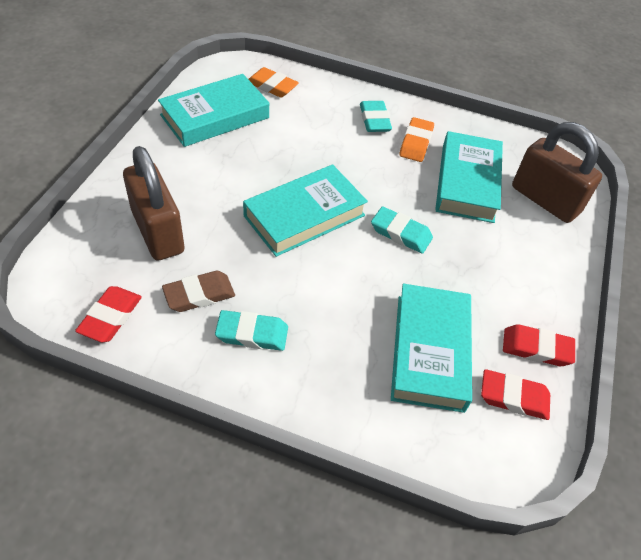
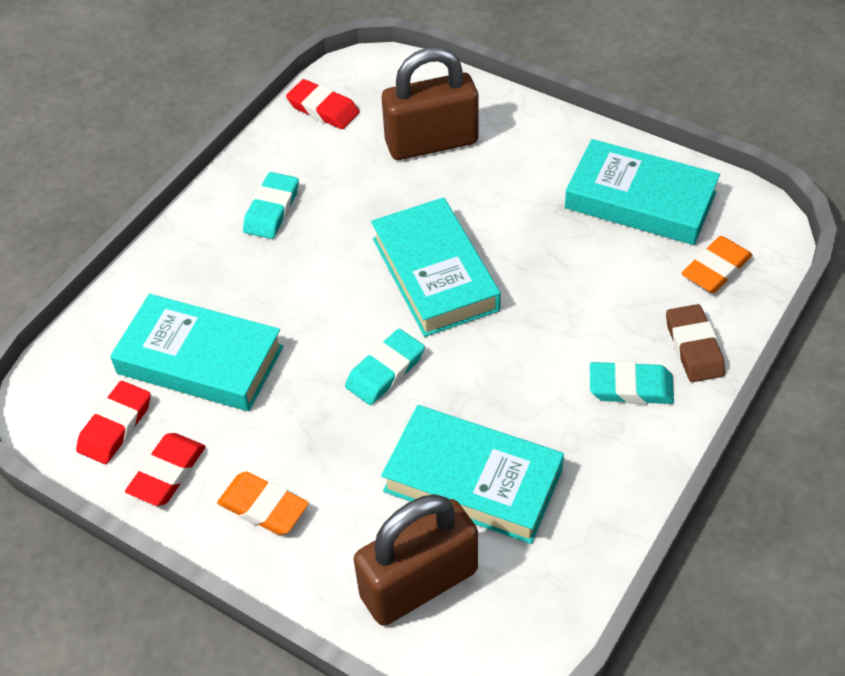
camera: 110 degrees right, 0 degrees up
turquoise book [158,74,269,147] -> turquoise book turned 45 degrees counterclockwise [565,139,720,245]
brown eraser [162,271,235,312] -> brown eraser moved to [666,304,725,382]
orange eraser [399,117,434,162] -> orange eraser moved to [217,471,309,535]

